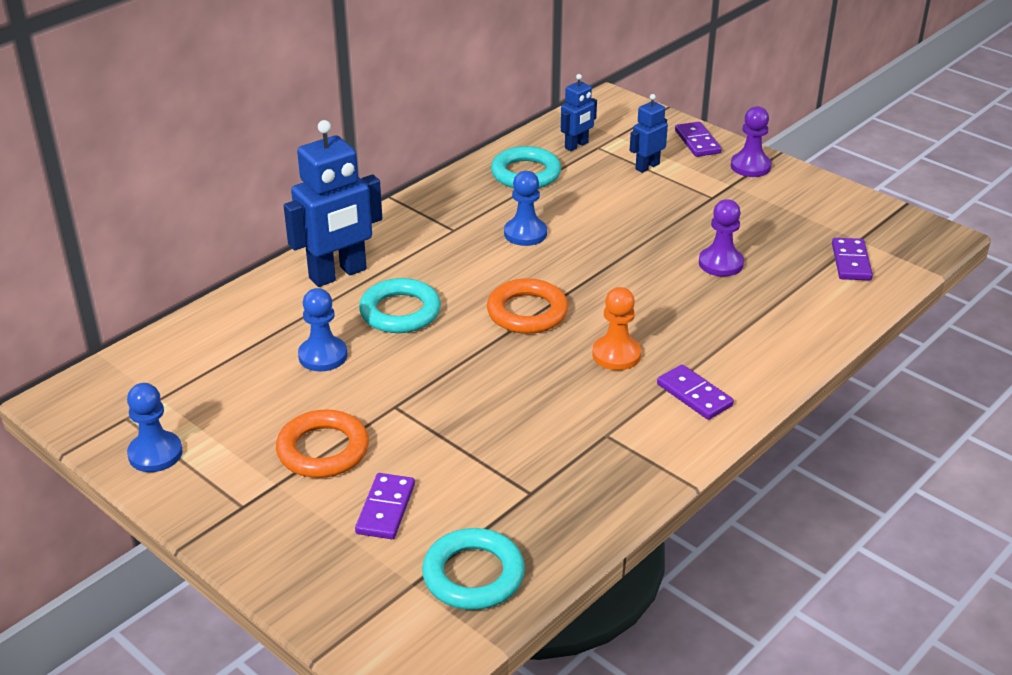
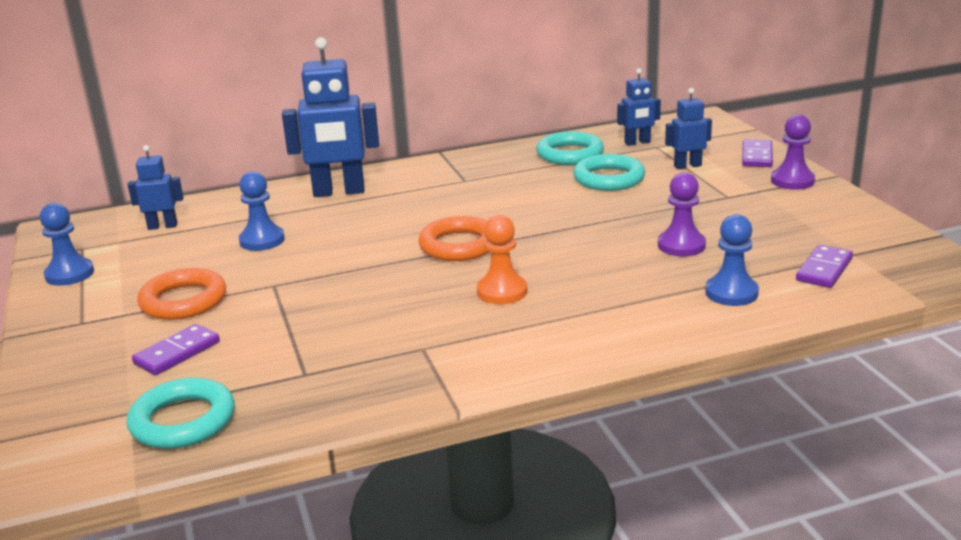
camera: 30 degrees right, 10 degrees down
turquoise ring [359,278,441,333] -> turquoise ring moved to [573,154,645,191]
blue pawn [504,171,547,246] -> blue pawn moved to [705,214,759,306]
purple domino [657,365,734,420] -> none
none -> blue robot [128,145,183,230]

